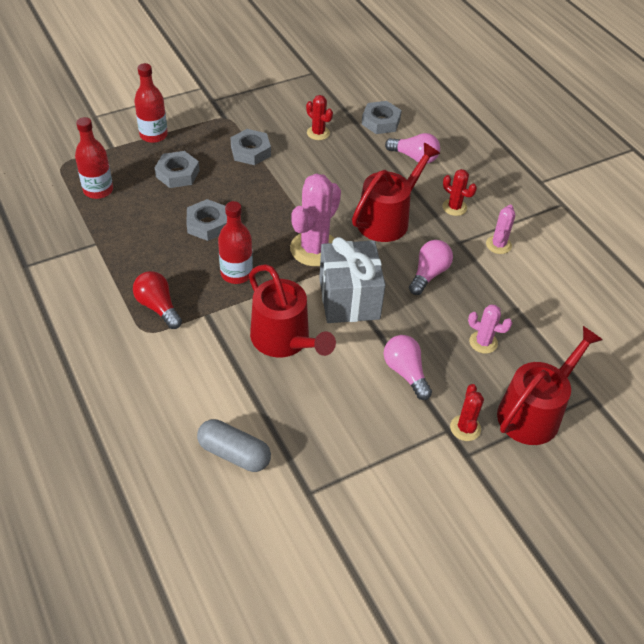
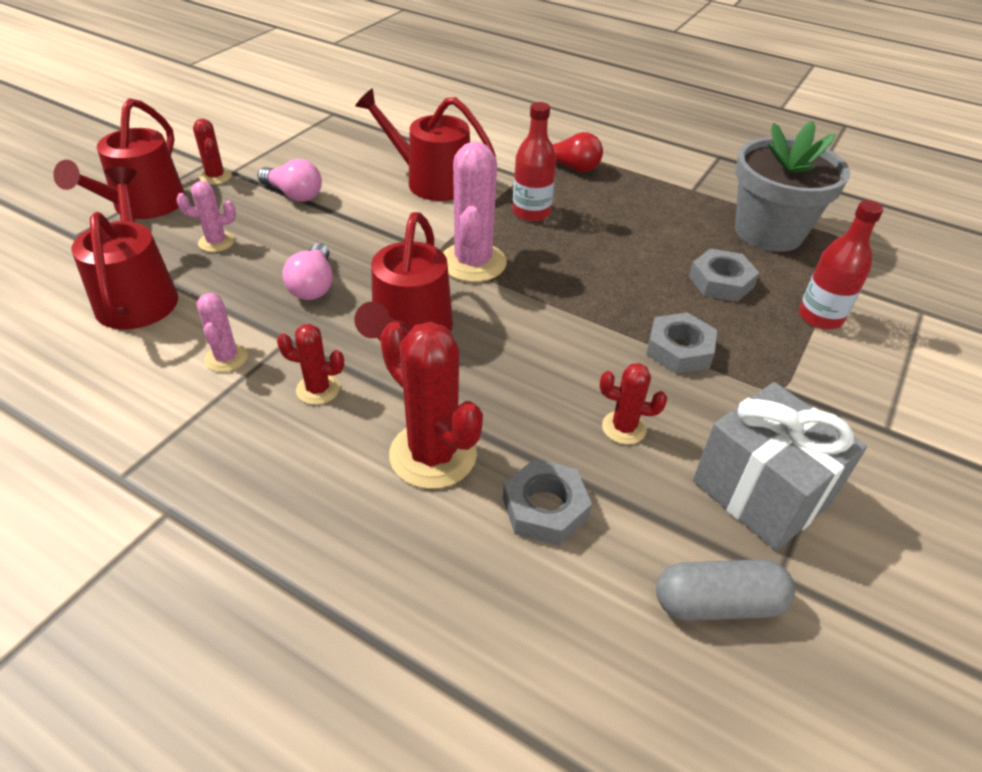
camera: 150 degrees right, 5 degrees down
red bottle [75,117,113,199] -> grey flower pot [735,121,850,252]
grey nut [186,199,227,241] -> none
grey capsule [197,419,271,472] -> grey capsule moved to [656,559,795,621]
grey gift [319,237,386,323] -> grey gift moved to [693,382,867,551]
pink light bulb [385,133,440,164] -> red cactus [380,322,483,489]
none -> red watering can [71,167,178,330]

